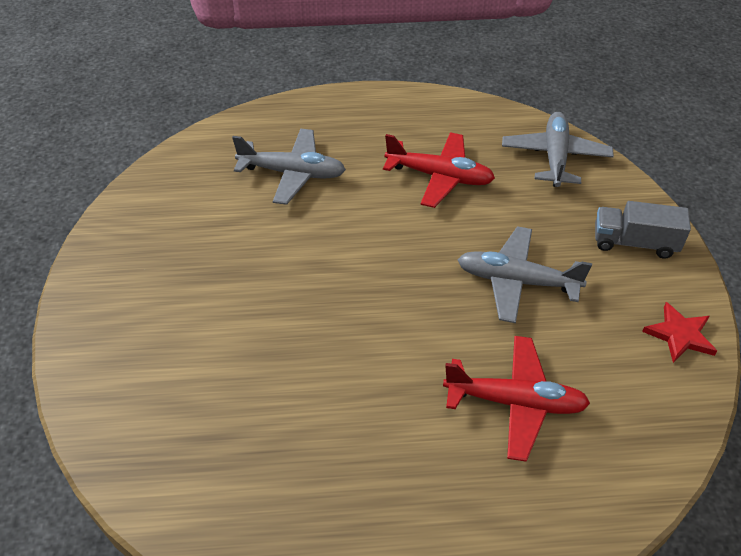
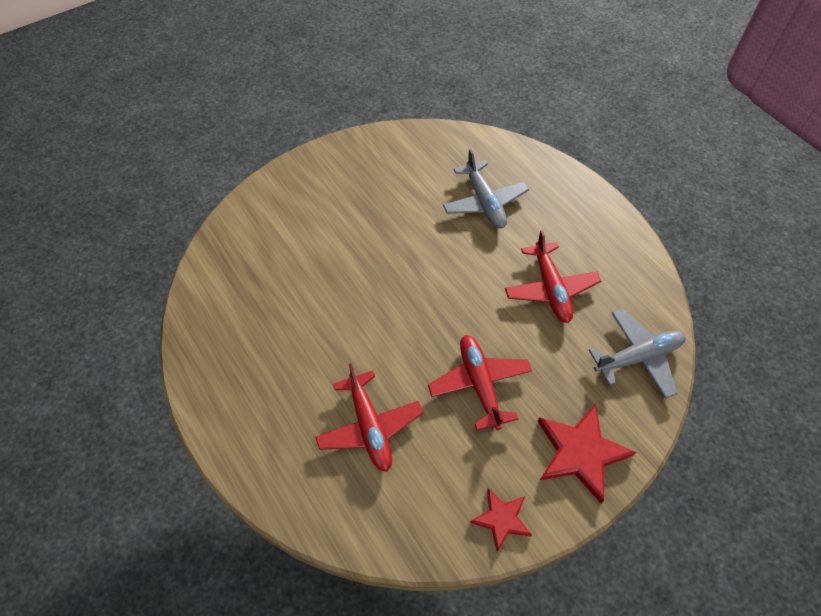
camera: 60 degrees right, 10 degrees up
grey plane [458,226,592,323] -> red plane [428,335,532,430]
grey truck [595,201,691,259] -> red star [537,404,637,503]

